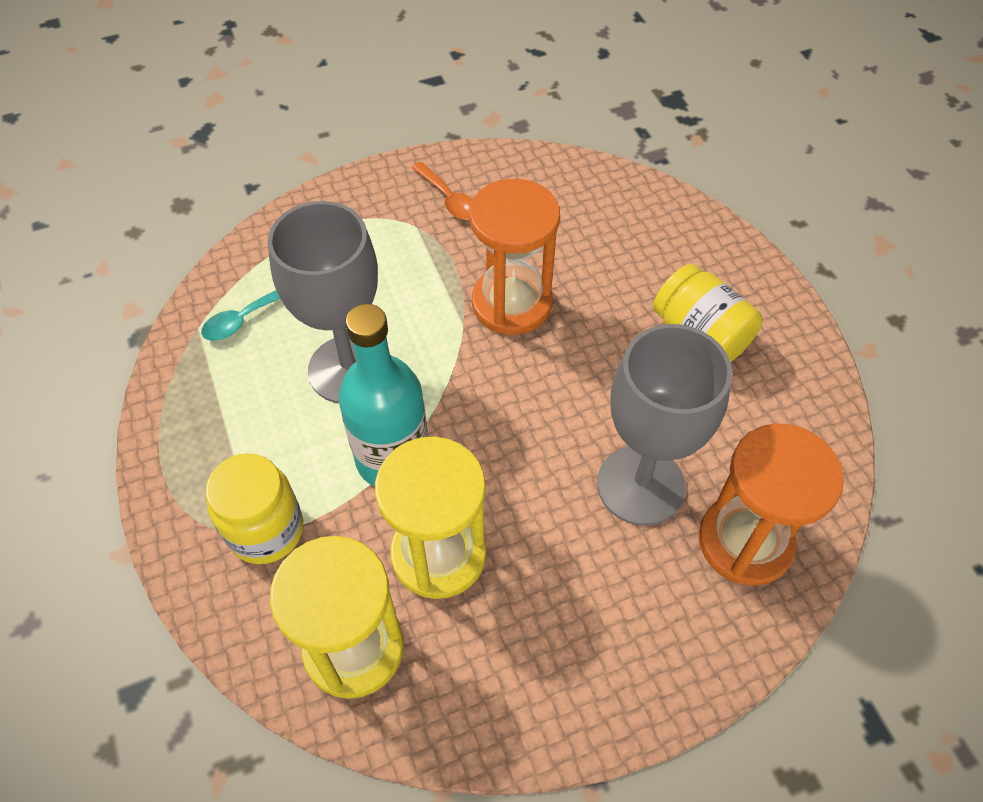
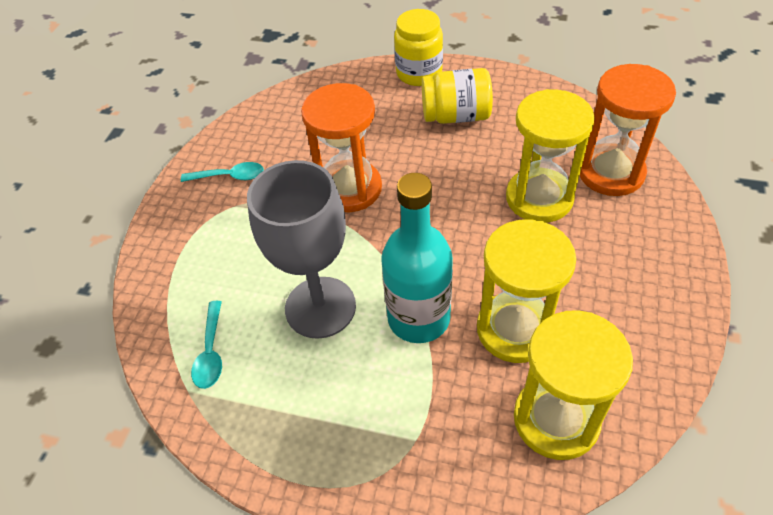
camera: 50 degrees left, 5 degrees down
yellow jar [205,454,303,564] -> yellow jar moved to [394,9,443,86]
orange spoon [411,162,473,220] -> turquoise spoon [181,162,264,182]
grey goblet [597,324,732,526] -> yellow hourglass [506,89,595,223]

